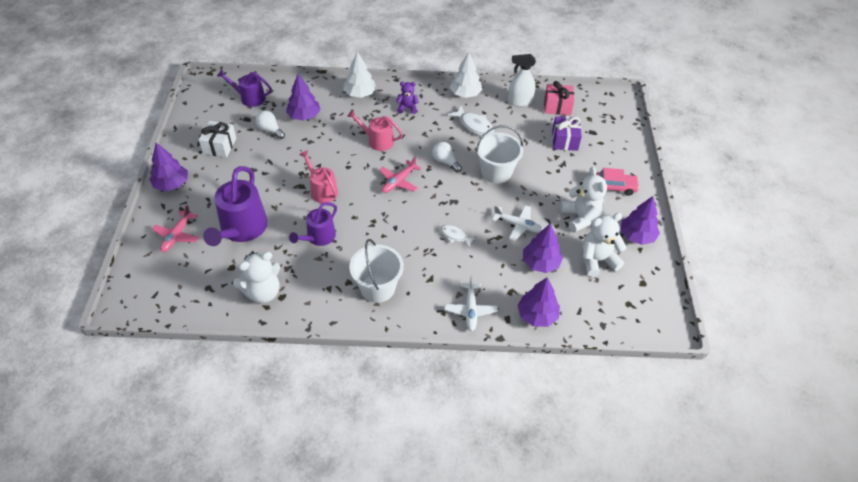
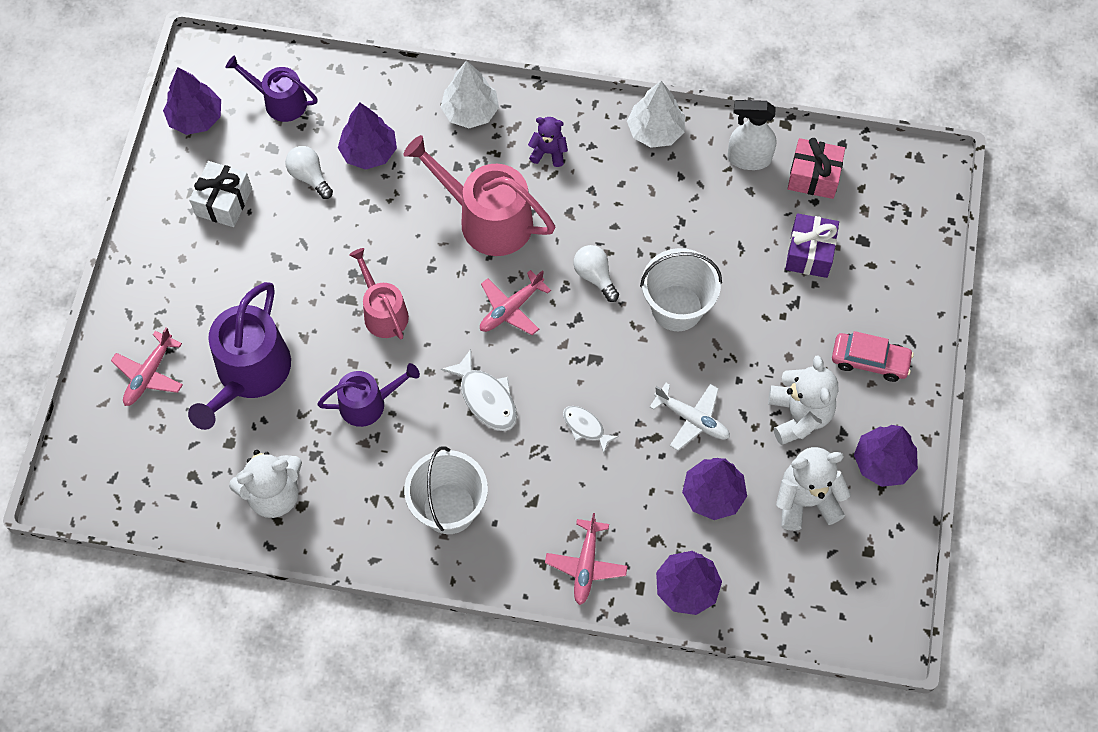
camera: 10 degrees right, 15 degrees up
purple tree [149,143,188,191] -> purple tree moved to [163,67,221,135]
purple watering can [289,202,337,246] -> purple watering can turned 150 degrees counterclockwise [317,363,420,427]
pink watering can [347,109,403,151] -> pink watering can [403,135,555,256], size x1.66
white plane [445,275,498,331] -> pink plane [545,513,628,605]
white fish [448,105,494,136] -> white fish moved to [441,349,517,431]

